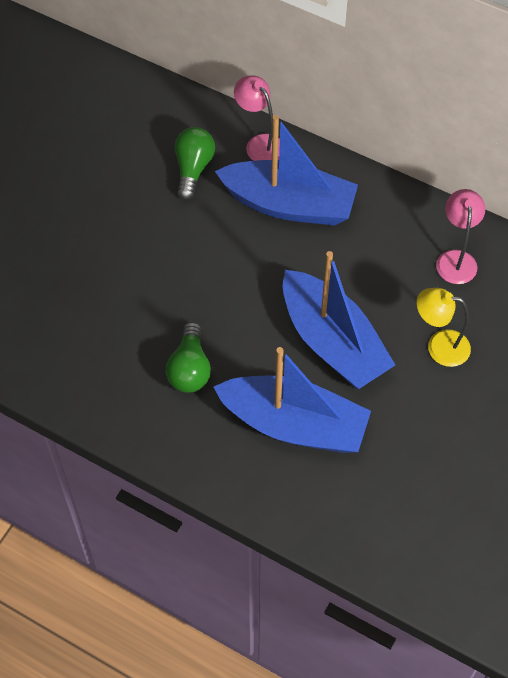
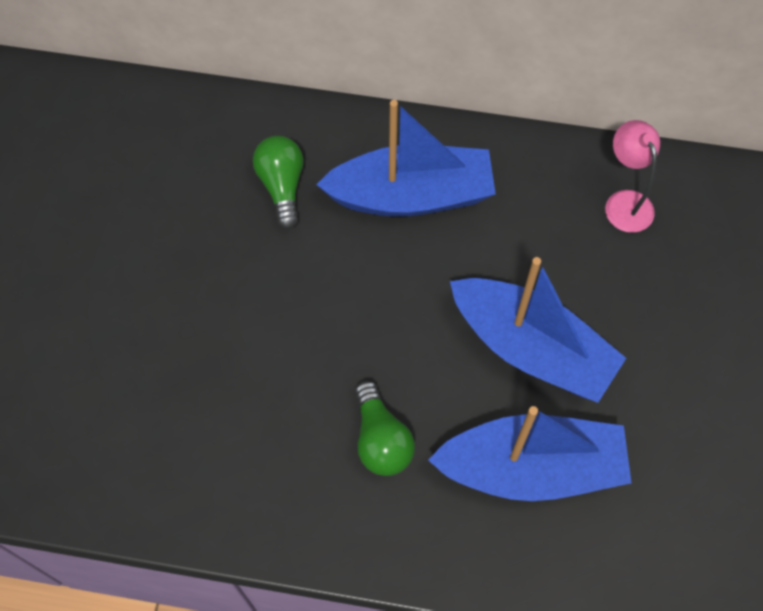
camera: 20 degrees left, 5 degrees up
pink lamp [234,76,280,161] -> none
yellow lamp [416,288,471,367] -> none

